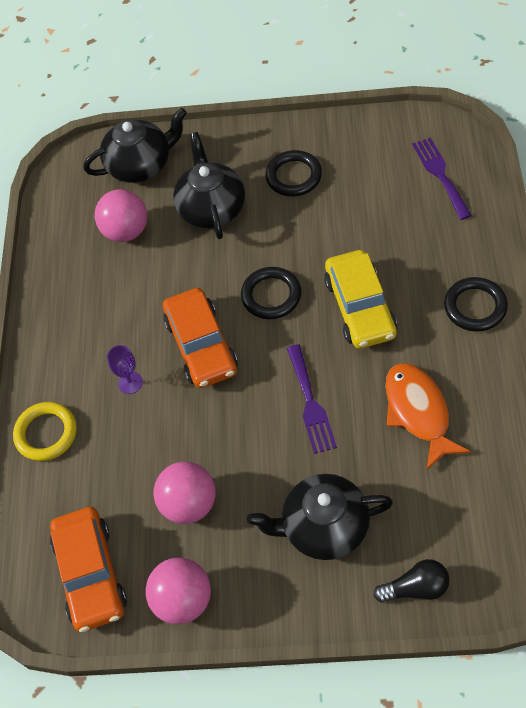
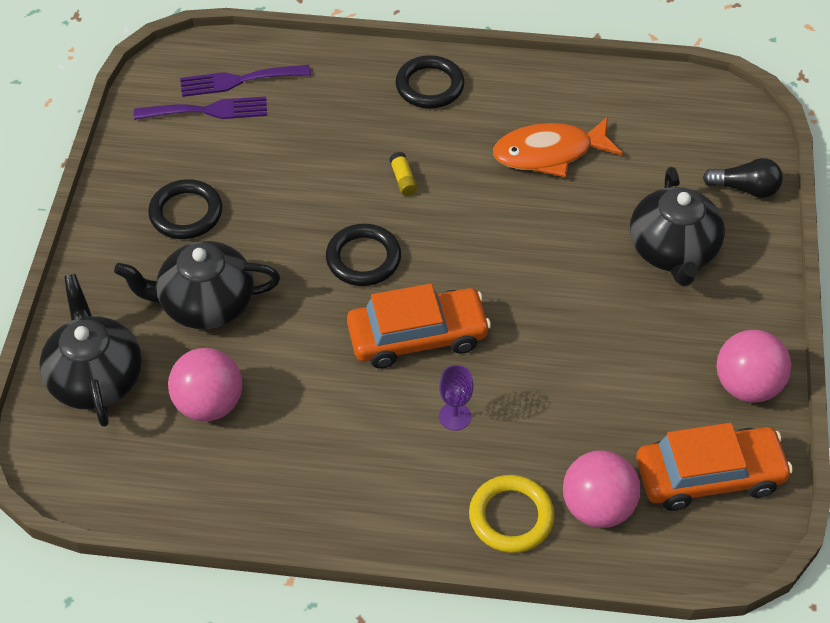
camera: 90 degrees left, 5 degrees down
pink ball [153,462,216,524] -> pink ball moved to [563,450,641,528]
purple fork [287,344,337,454] -> purple fork moved to [134,96,267,120]
yellow car [324,250,397,348] -> yellow glue stick [389,152,418,196]
black light bulb [374,559,449,603] -> black light bulb turned 105 degrees clockwise [703,158,783,198]

